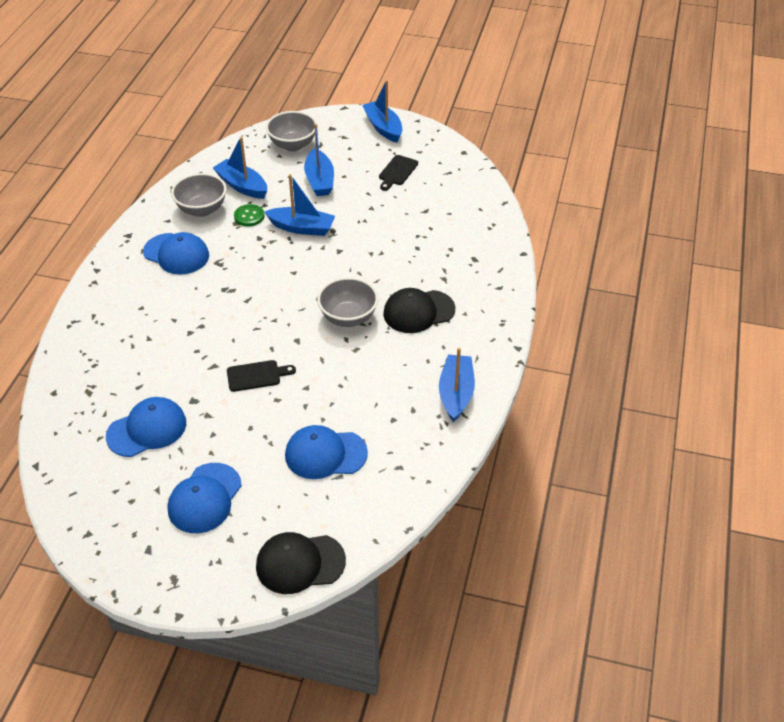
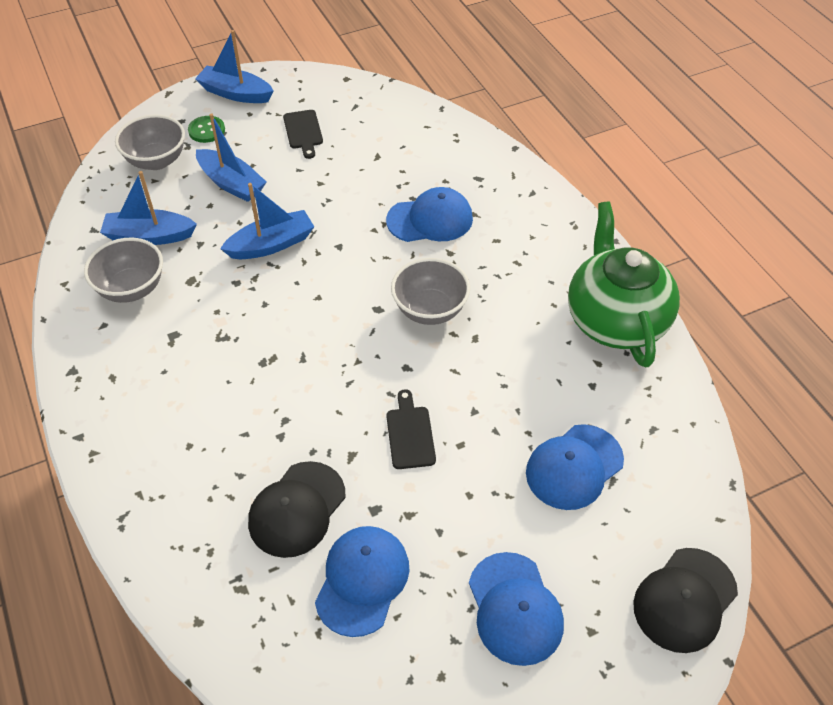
camera: 40 degrees left, 5 degrees up
blue cap [143,232,209,275] -> blue cap moved to [386,187,473,242]
black cutting board [227,360,296,392] -> black cutting board turned 45 degrees counterclockwise [386,389,436,469]
green button [234,204,264,226] -> green button moved to [188,116,225,143]
black cap [383,288,455,333] -> black cap moved to [248,461,345,558]
blue boat [439,348,475,422] -> green teapot [568,202,680,367]

